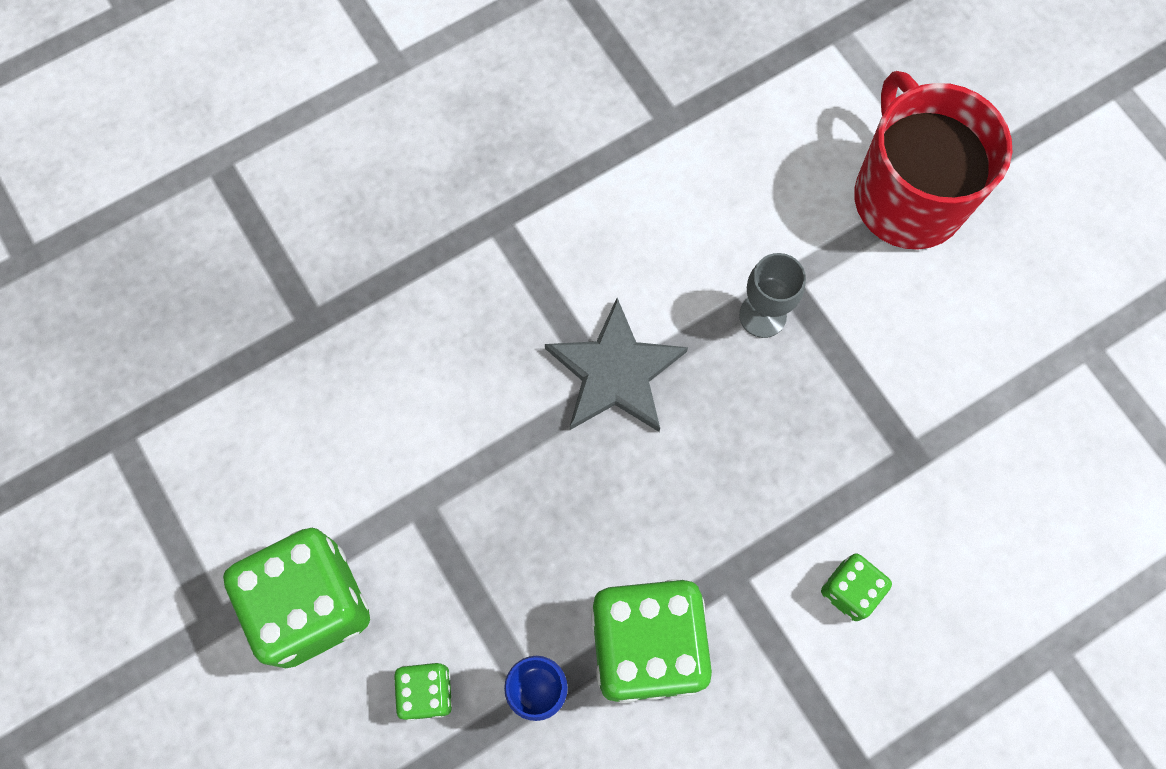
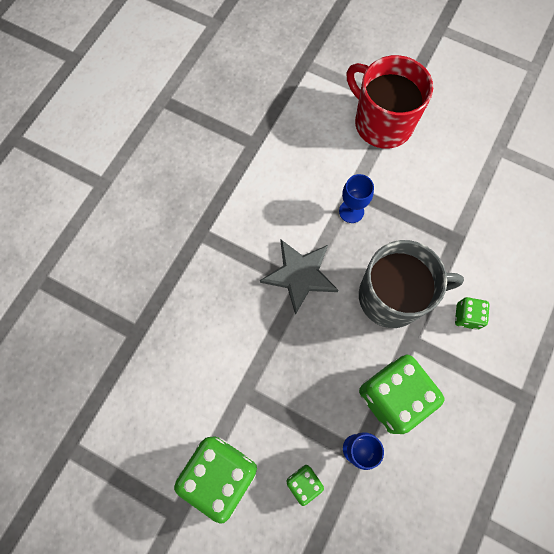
camera: 30 degrees left, 0 degrees up
grey goblet [739,253,806,338] -> blue goblet [339,174,374,223]
none -> grey mug [359,240,464,328]

